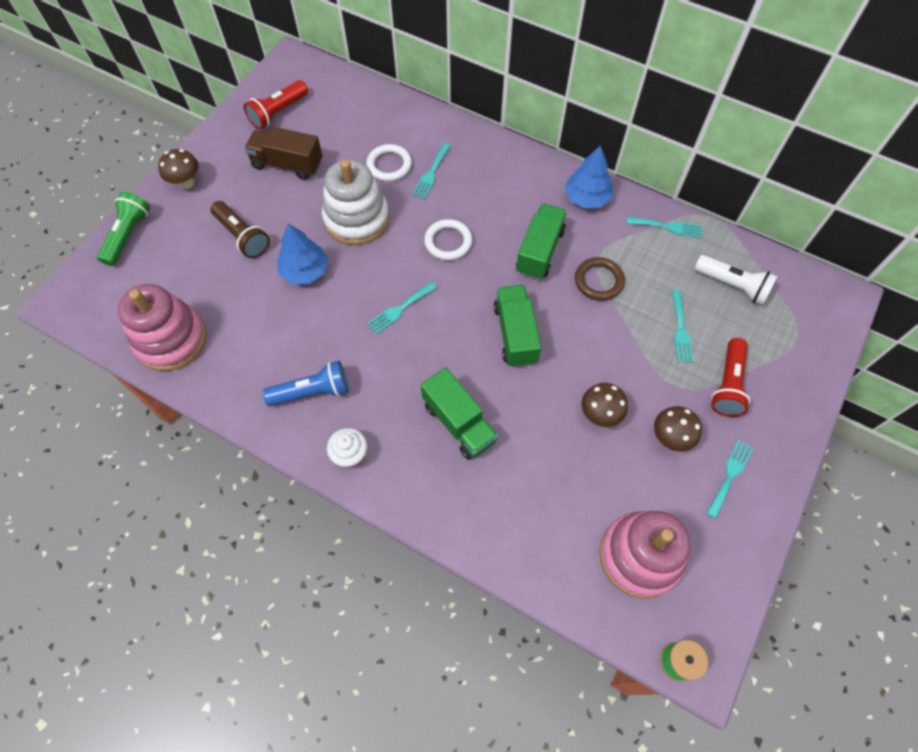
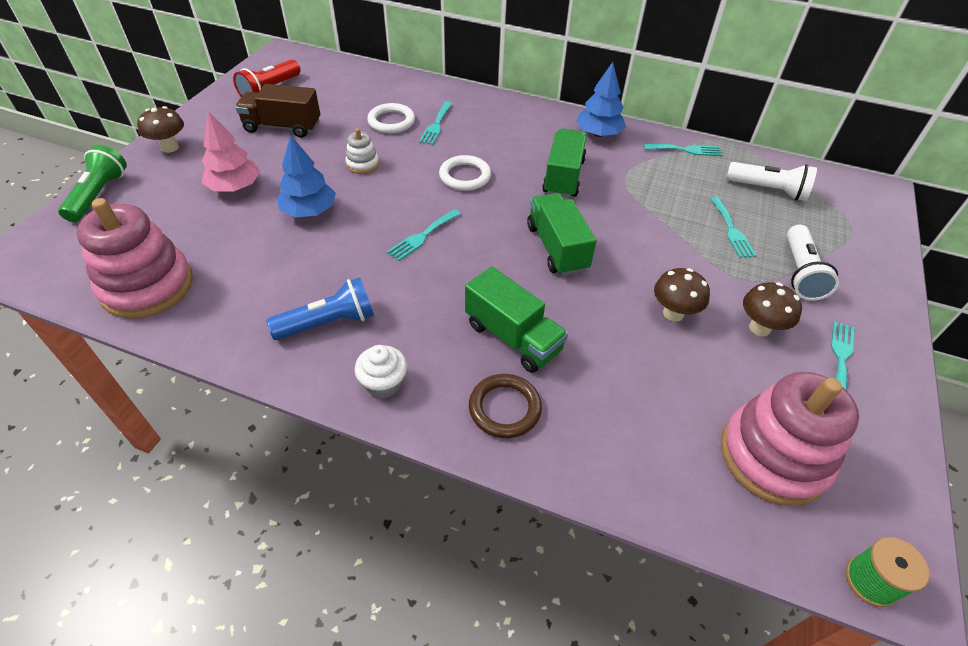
camera: 10 degrees left, 15 degrees down
brown flashlight [210,201,270,258] -> pink tree [202,111,260,192]
white stacking toy [322,160,389,245] -> white stacking toy [345,128,379,174], size x0.46
brown ring [575,257,625,301] -> brown ring moved to [469,374,542,438]
red flashlight [711,338,751,417] -> white flashlight [787,225,839,301]

